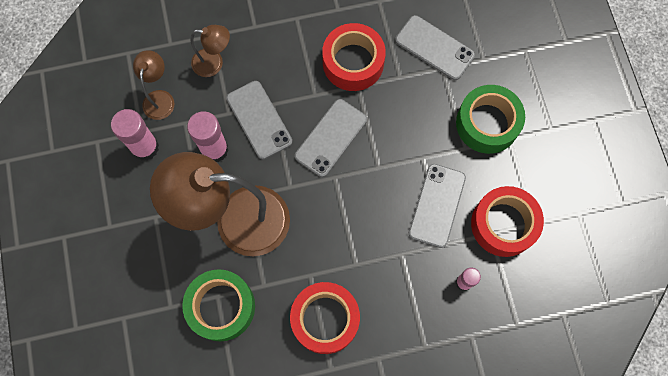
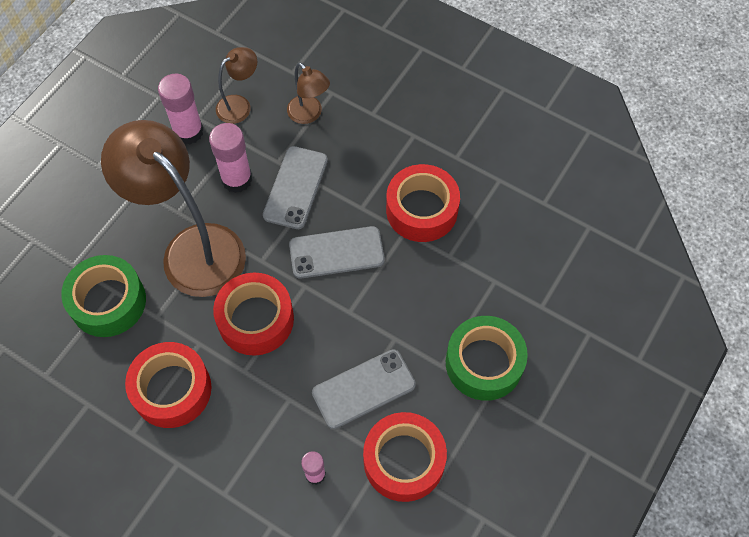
camera: 45 degrees right, 10 degrees down
grey phone [395,15,475,80] -> none
none -> red tape [213,273,294,356]

